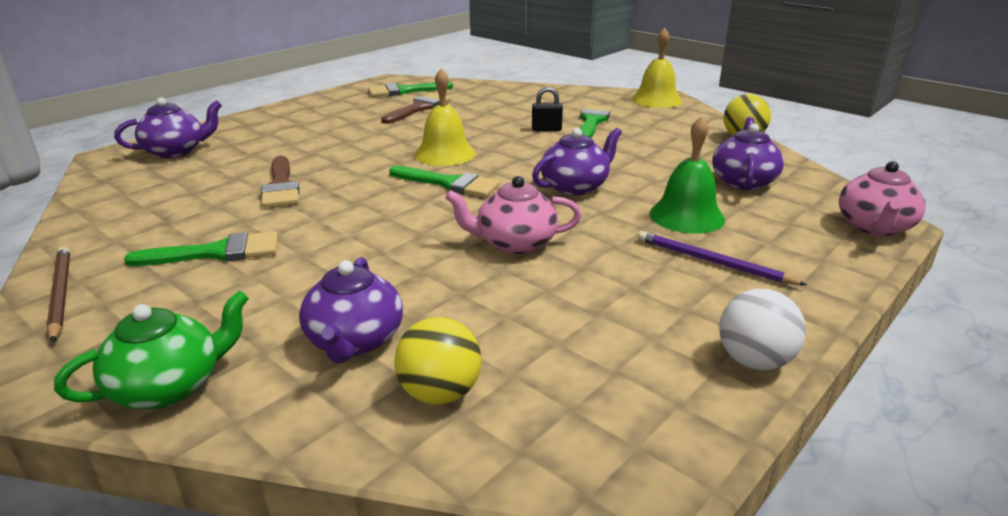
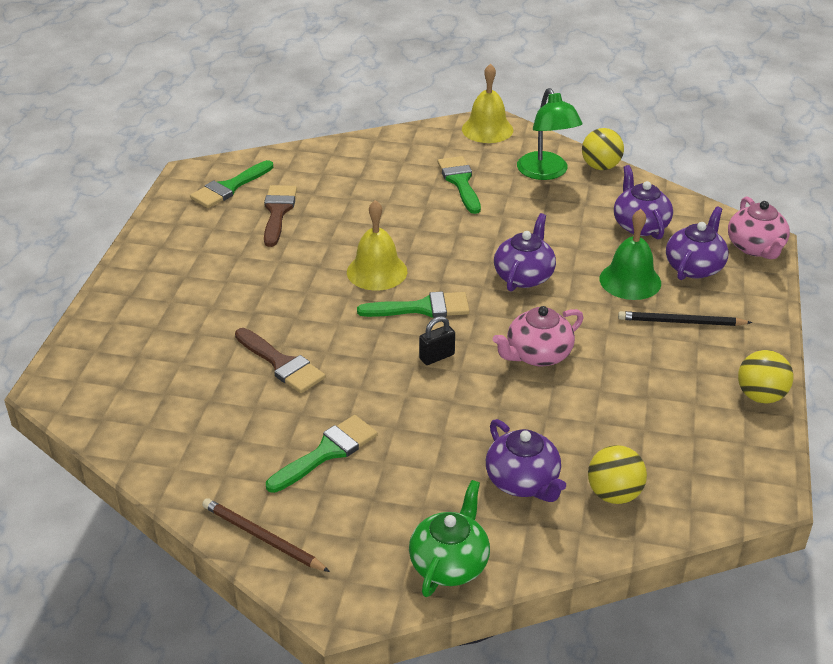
camera: 30 degrees left, 10 degrees up
purple teapot [114,97,222,158] -> purple teapot moved to [666,207,729,280]
black padlock [532,87,563,131] -> black padlock moved to [419,316,455,365]
purple pencil [638,231,807,285] -> black pencil [618,311,752,326]
white ball [719,289,806,370] -> yellow ball [738,350,793,404]
none -> green lamp [517,88,583,180]

